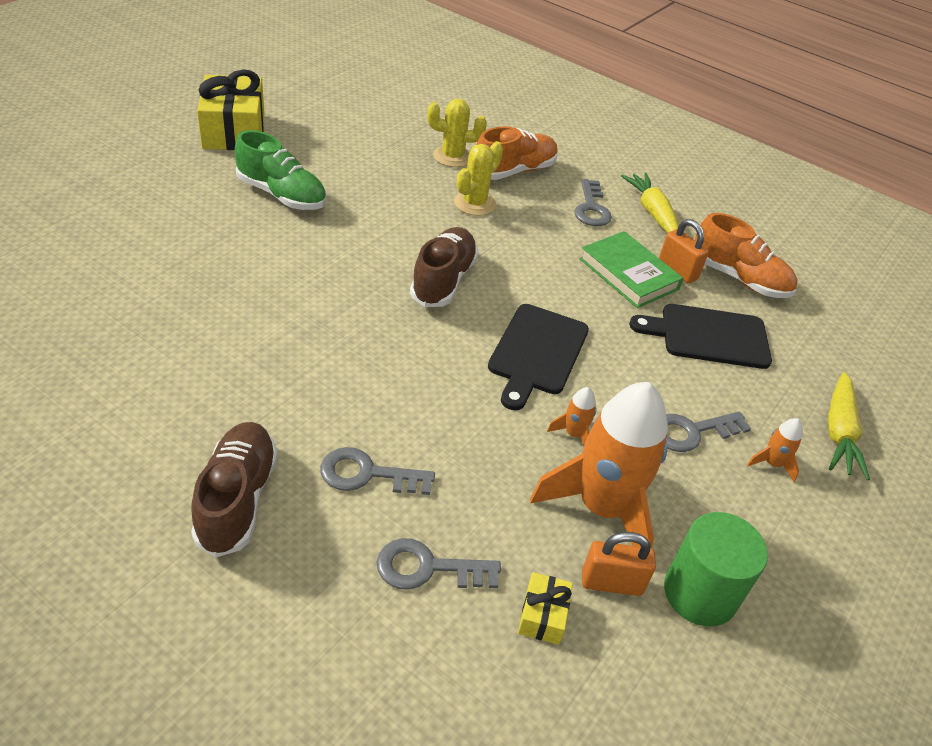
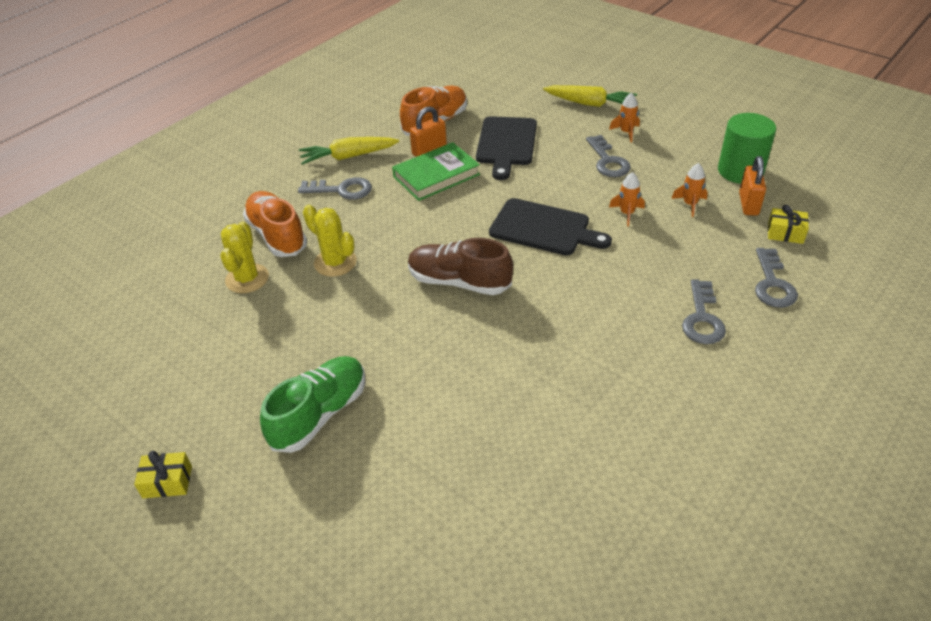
camera: 80 degrees left, 0 degrees up
brown shoe [191,422,278,557] -> none
yellow gift [197,69,264,150] -> yellow gift [134,451,192,498], size x0.45
orange rocket [530,382,668,549] -> orange rocket [671,163,708,217], size x0.41

